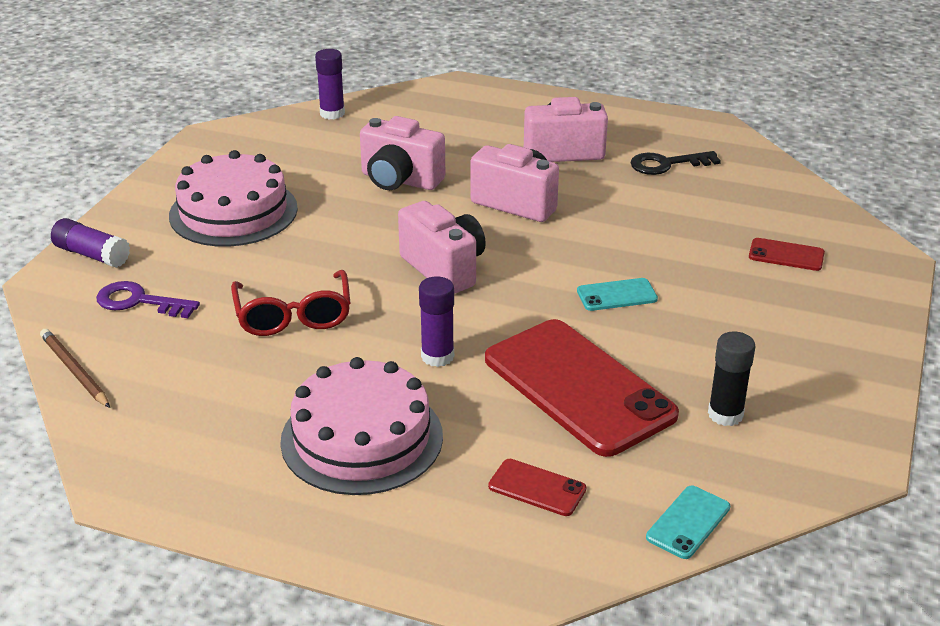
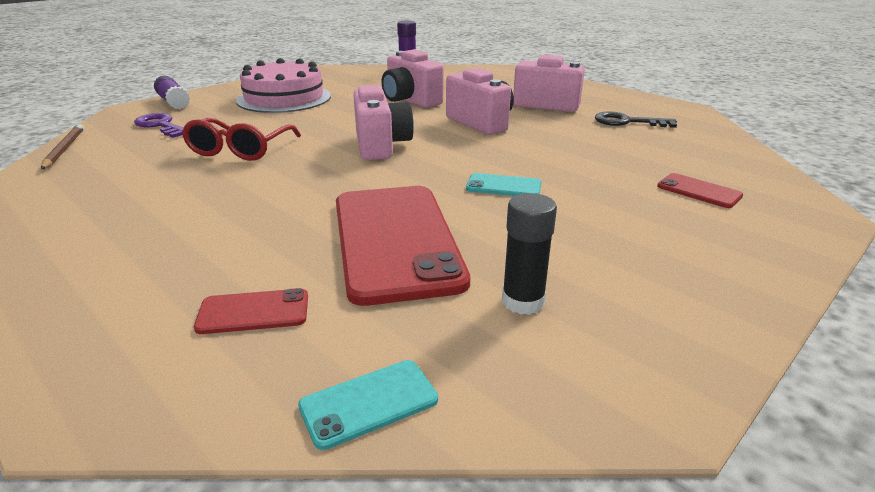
camera: 25 degrees right, 5 degrees down
pink cake [280,357,443,495] -> none
purple glue stick [419,276,454,367] -> none
red phone [488,459,586,516] -> red phone turned 60 degrees counterclockwise [194,288,308,334]

